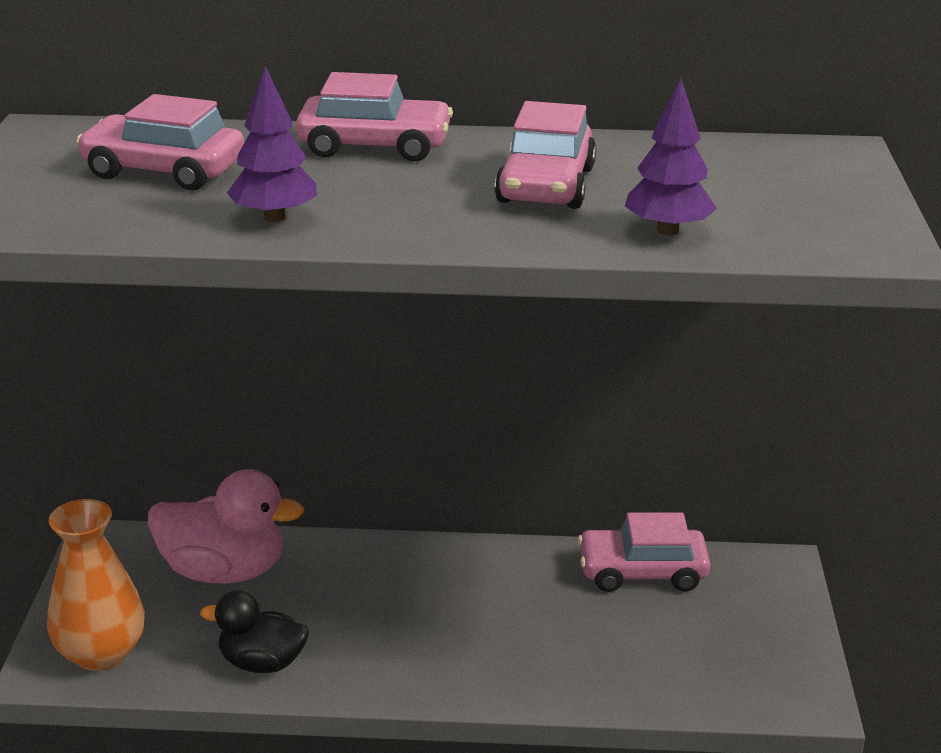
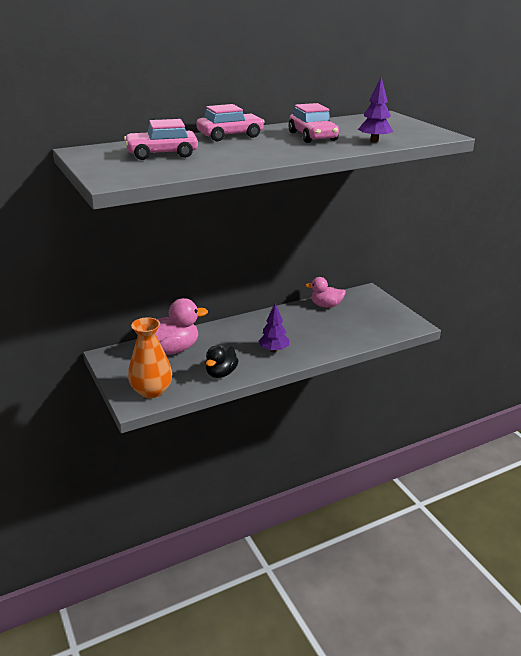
camera: 30 degrees left, 0 degrees up
black duck [200,590,309,673] -> black duck turned 45 degrees counterclockwise [206,345,239,378]
purple tree [227,66,317,222] -> purple tree moved to [258,303,289,352]
pink car [578,512,711,592] -> pink duck [305,277,346,308]

